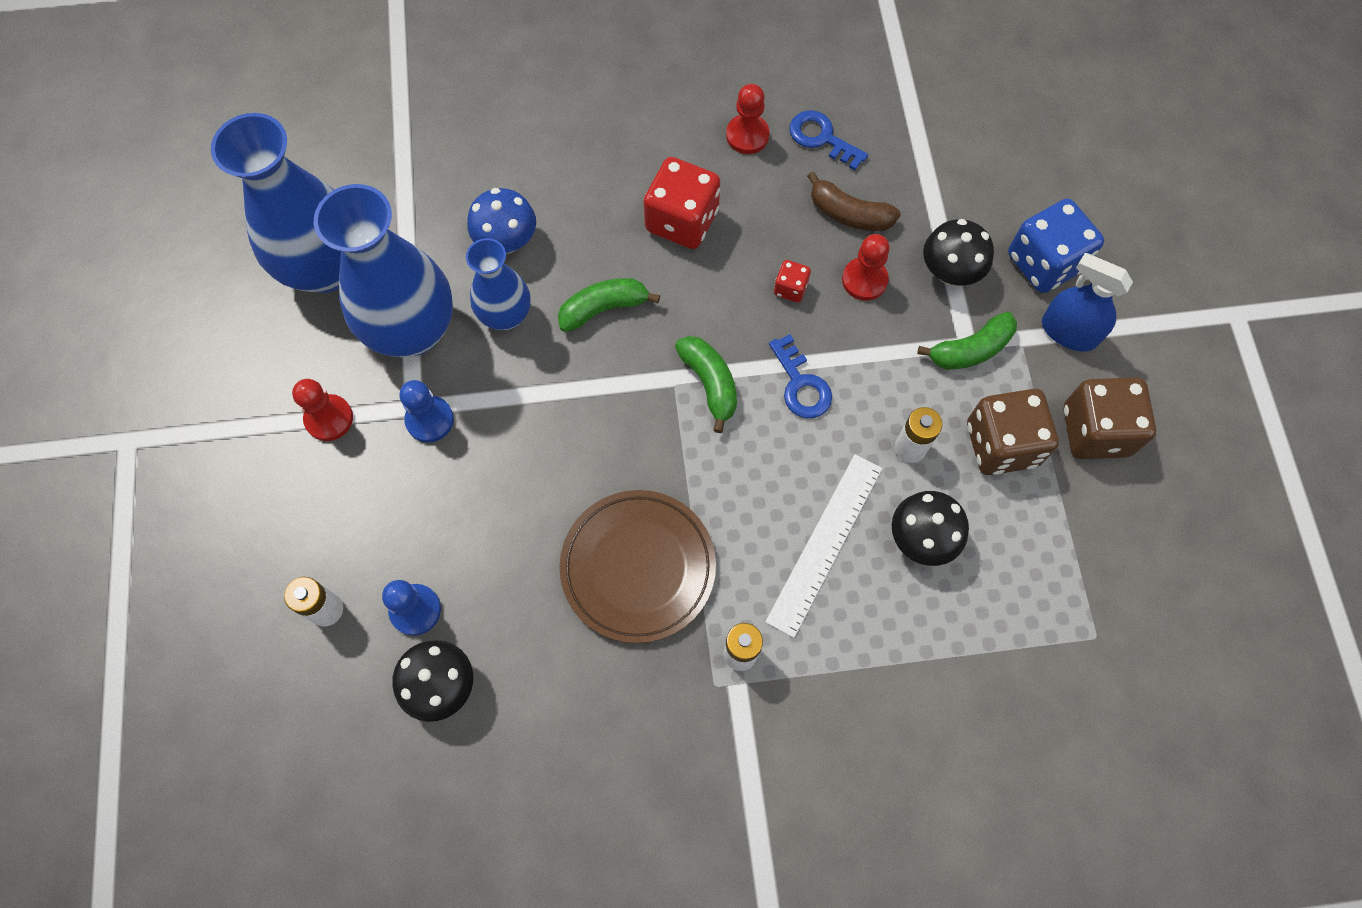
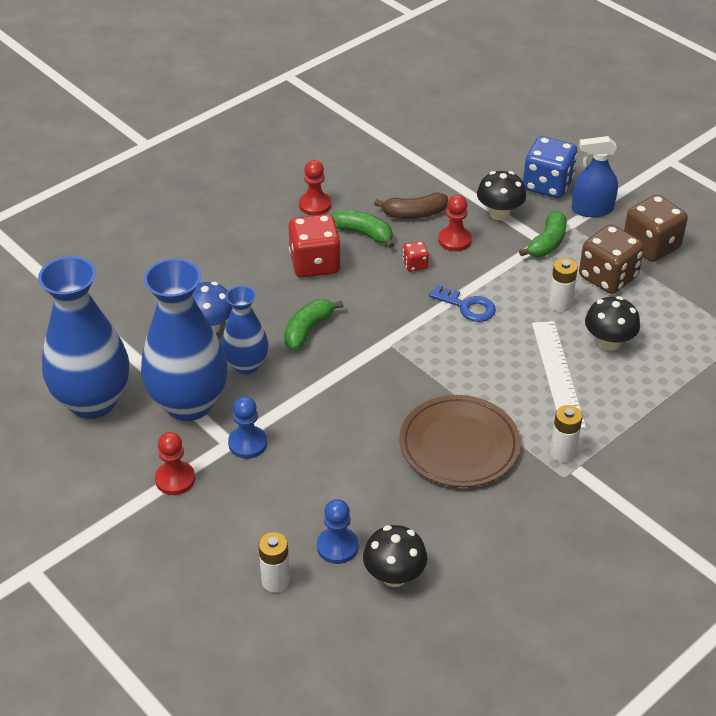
camera: 35 degrees left, 25 degrees down
green banana [675,336,737,433] -> green banana moved to [332,210,394,248]
blue key [790,110,868,170] -> none

